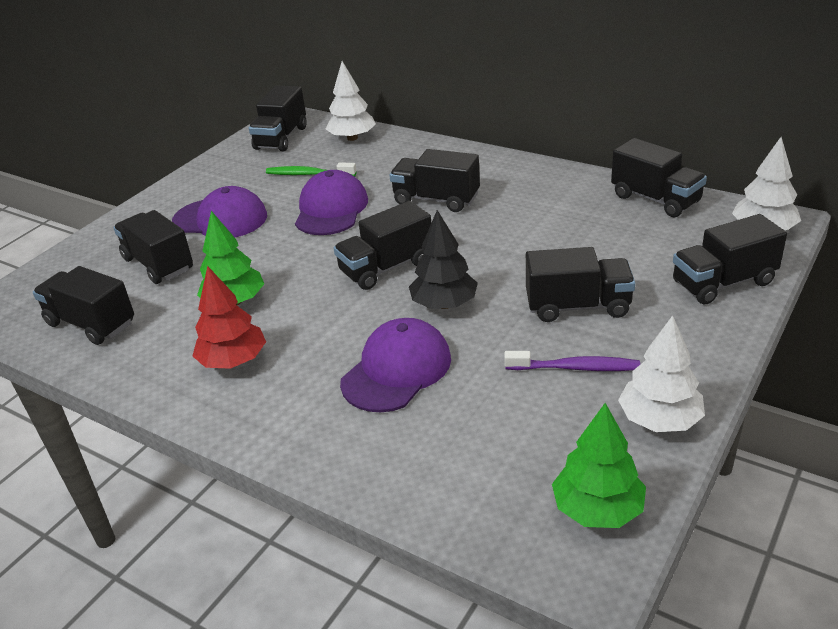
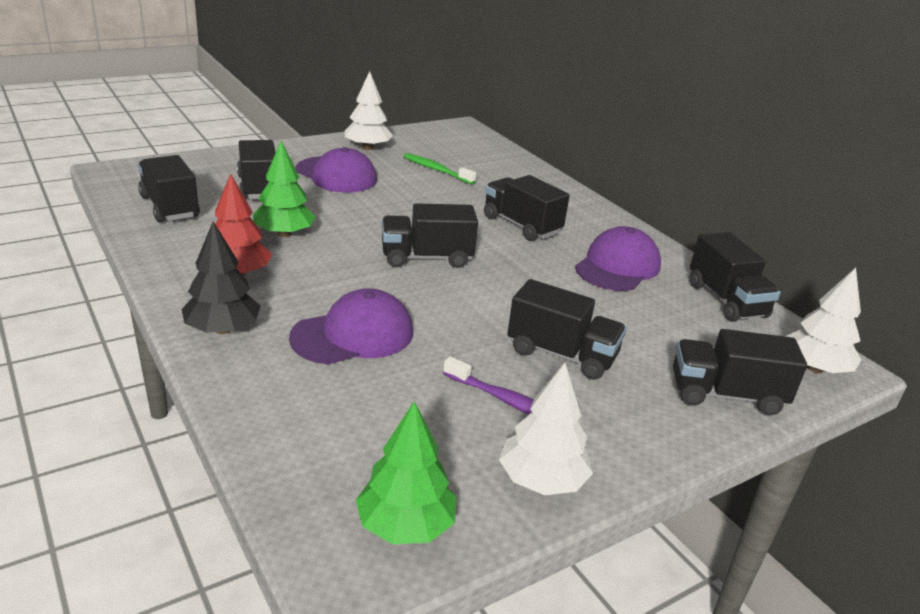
camera: 20 degrees right, 5 degrees down
black truck [249,86,307,151] -> none
purple cap [295,170,368,235] -> purple cap moved to [575,226,661,291]
white tree [326,61,376,141] -> white tree moved to [345,71,393,150]
black tree [409,210,478,309] -> black tree moved to [181,221,261,334]

